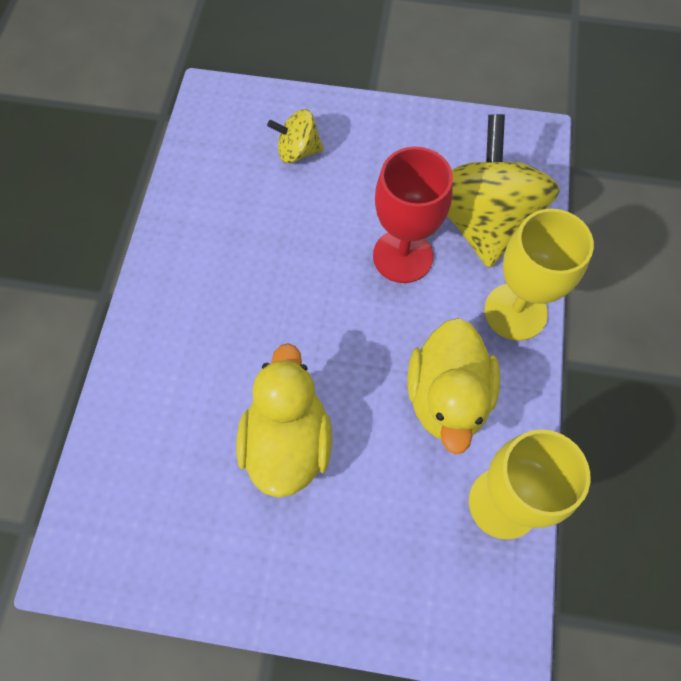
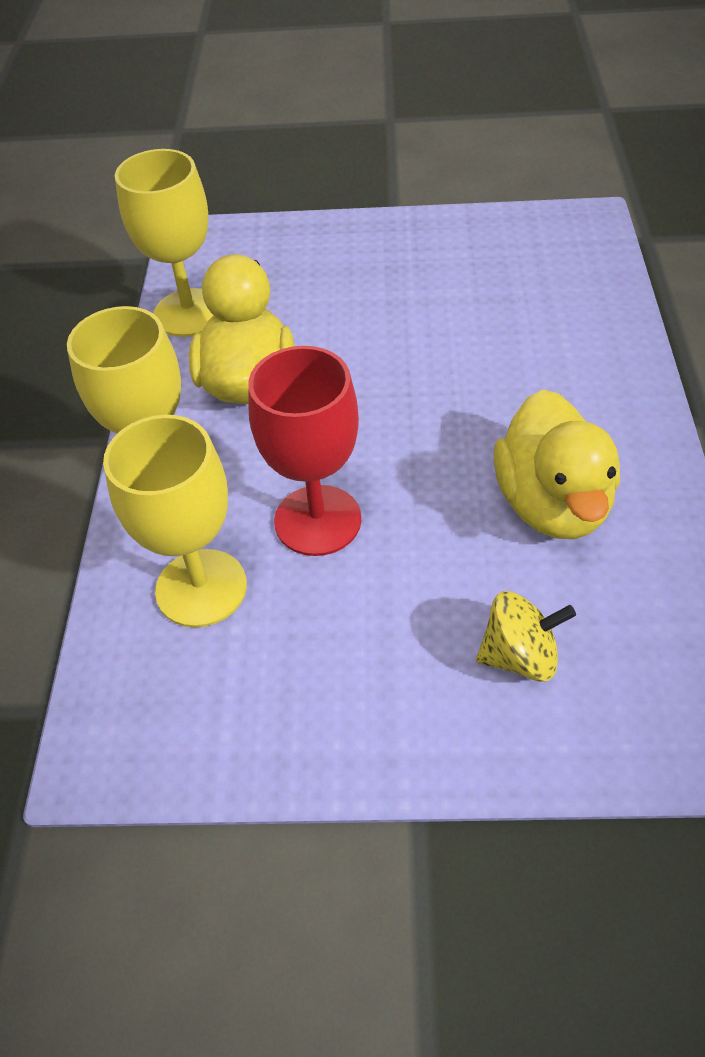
camera: 175 degrees right, 15 degrees down
yellow duck [236,343,332,498] -> yellow duck moved to [494,390,620,539]
yellow spinning top [447,114,560,268] -> yellow goblet [103,415,247,628]

